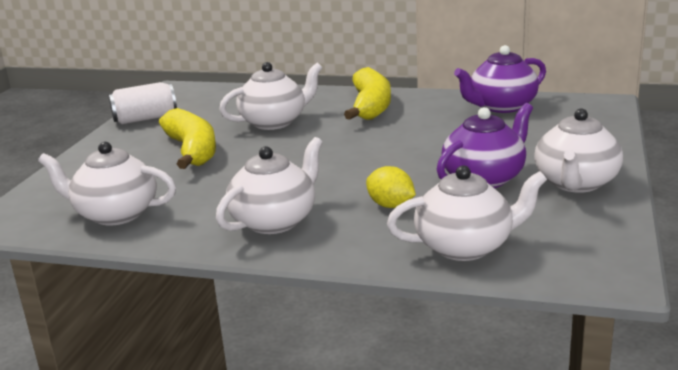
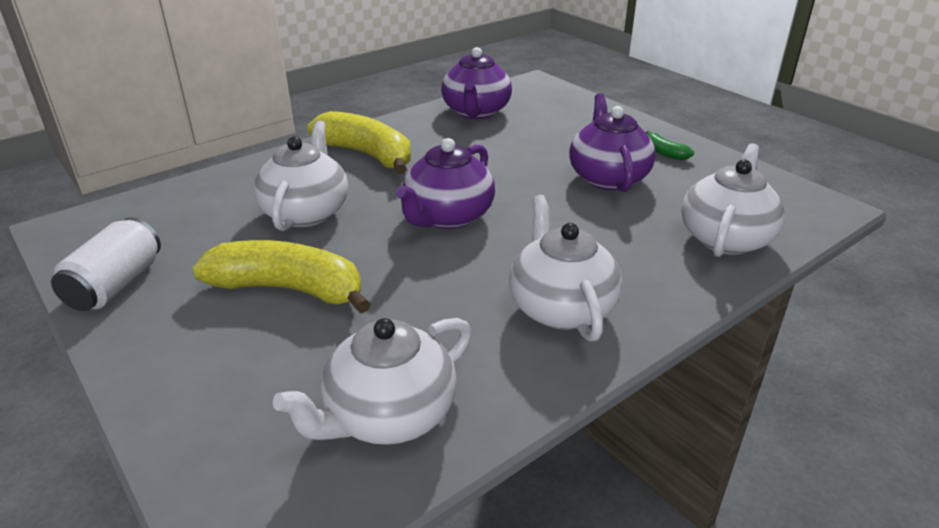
camera: 55 degrees left, 10 degrees up
yellow lemon [366,166,416,208] -> none
white teapot [534,108,623,193] -> green banana [646,131,694,160]
none -> purple teapot [395,138,495,229]

